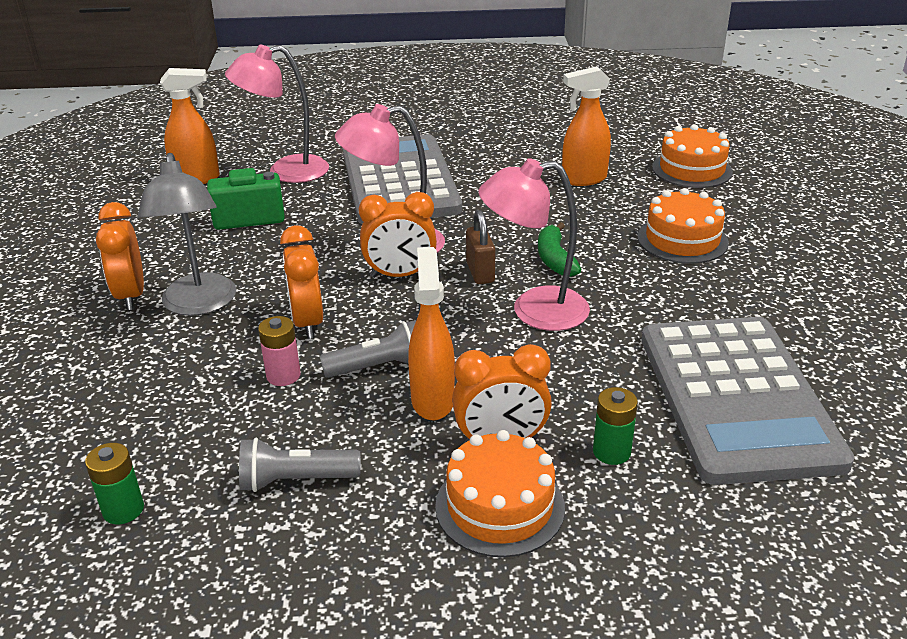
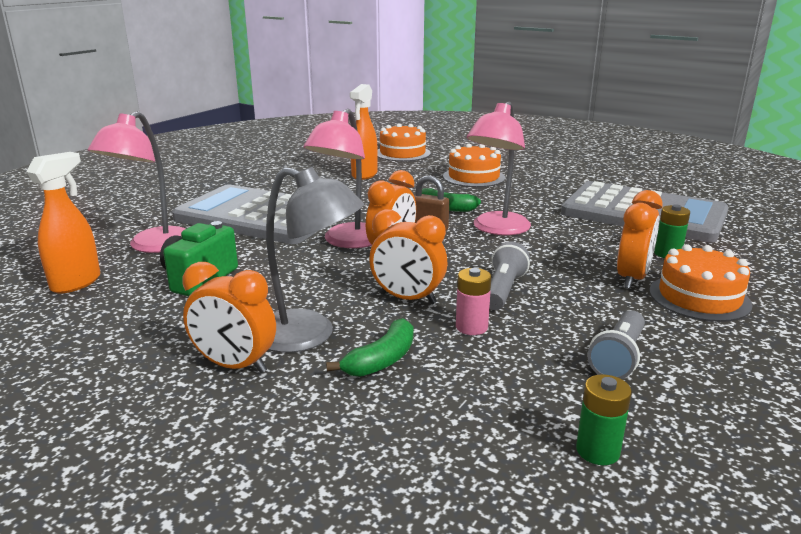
camera: 55 degrees left, 10 degrees down
orange spray bottle [408,247,455,420] -> none
none -> green banana [326,318,414,377]

